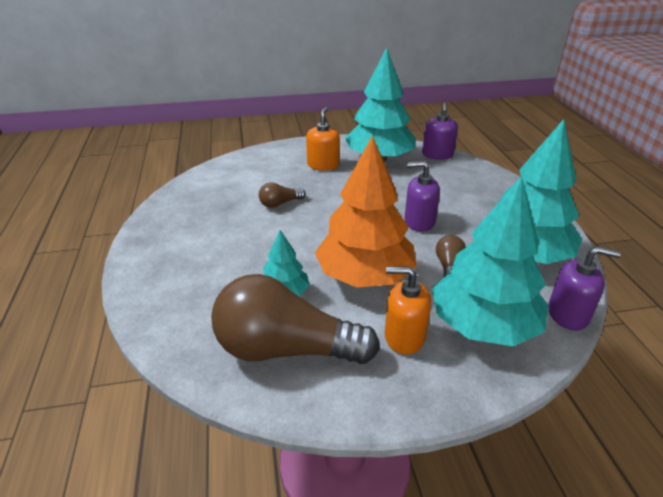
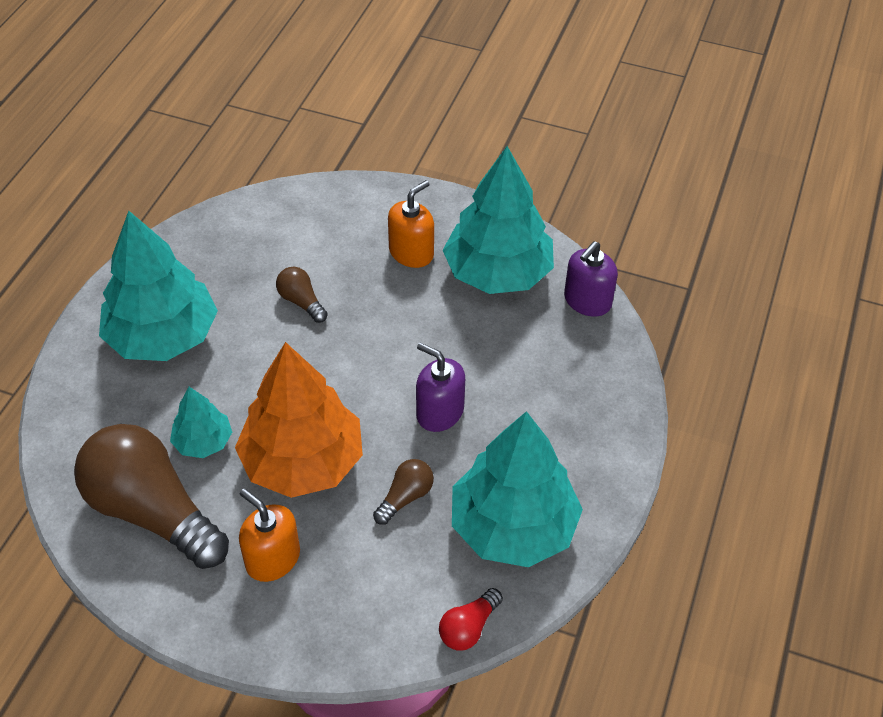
camera: 30 degrees right, 15 degrees up
brown light bulb [259,182,306,208] -> brown light bulb turned 45 degrees clockwise [276,267,328,323]
turquoise tree [432,176,548,346] -> turquoise tree moved to [99,211,218,361]
purple soap dispenser [548,246,621,331] -> red light bulb [439,588,503,651]

